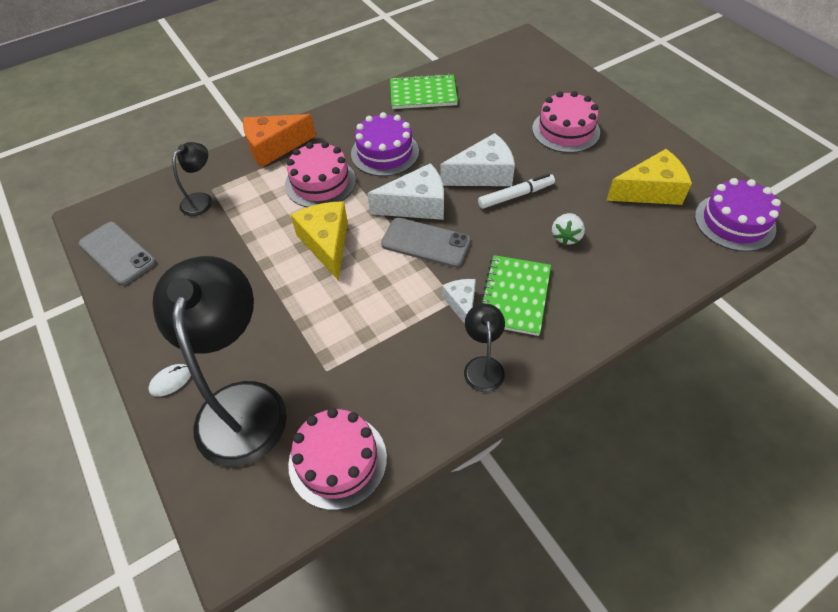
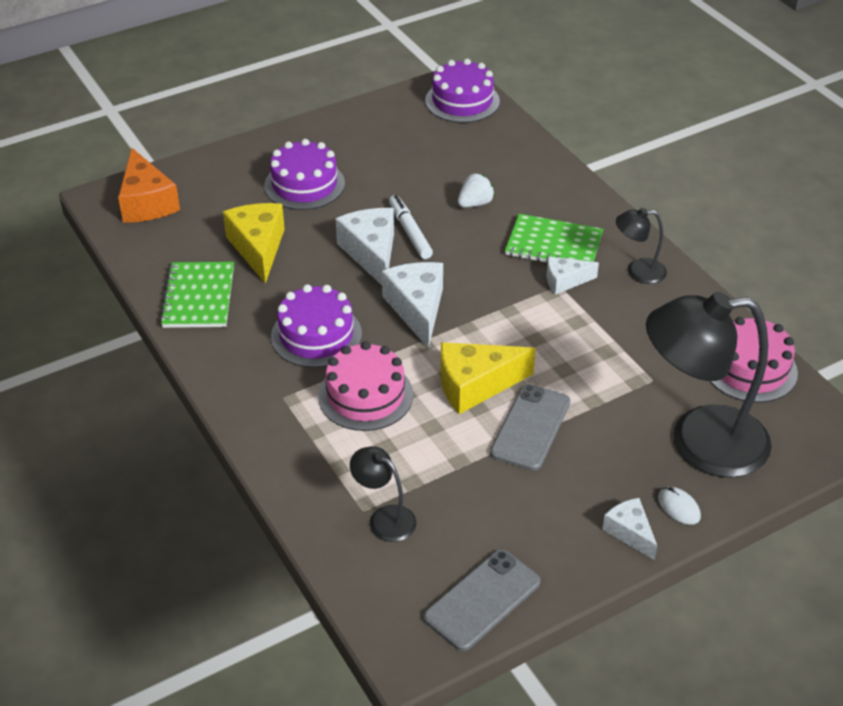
camera: 90 degrees left, 10 degrees down
orange cheese [243,114,316,168] -> orange cheese moved to [118,148,180,223]
grey phone [381,218,471,268] -> grey phone moved to [490,384,570,471]
pink cake [532,91,600,153] -> purple cake [264,139,345,210]
white strawberry [552,213,585,246] -> white strawberry turned 60 degrees counterclockwise [458,173,495,207]
yellow cheese [606,149,692,205] -> yellow cheese moved to [223,203,285,284]
none -> white cheese [602,498,657,561]

